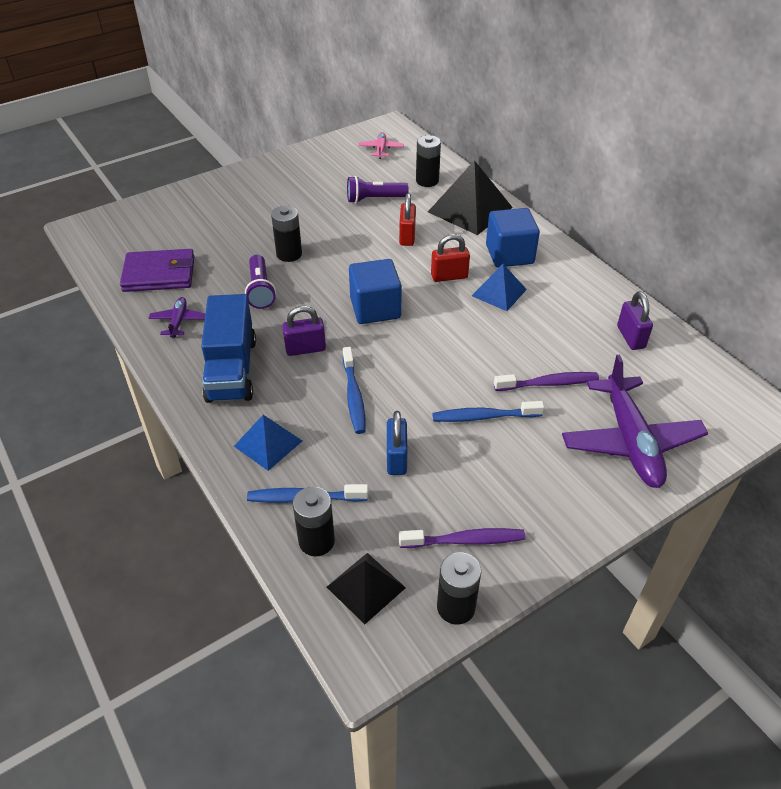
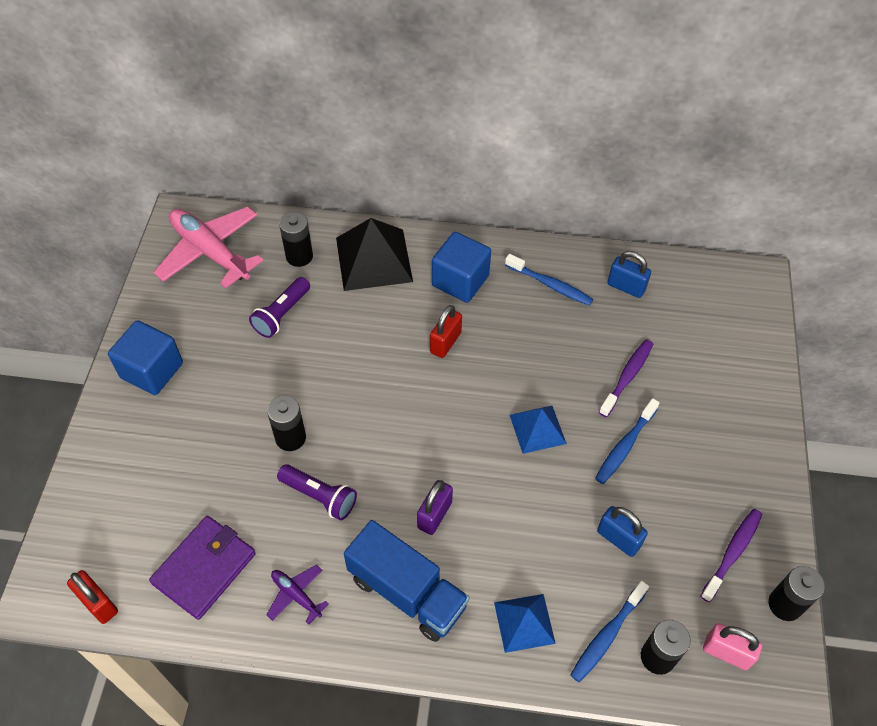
camera: 50 degrees left, 10 degrees up
black pyramid [327,553,406,624] -> pink padlock [703,623,762,670]
blue toothbrush [343,347,365,434] -> blue toothbrush moved to [505,254,593,306]
blue cube [349,259,402,324] -> blue cube moved to [108,320,183,395]
pink plane [359,132,404,159] -> pink plane [153,207,264,288], size x2.16
red padlock [399,193,416,246] -> red padlock moved to [67,570,118,624]
blue pyramid [472,264,527,311] -> blue pyramid moved to [510,406,567,454]
purple plane [562,355,708,488] -> none
purple padlock [617,291,653,350] -> blue padlock [607,251,651,298]

